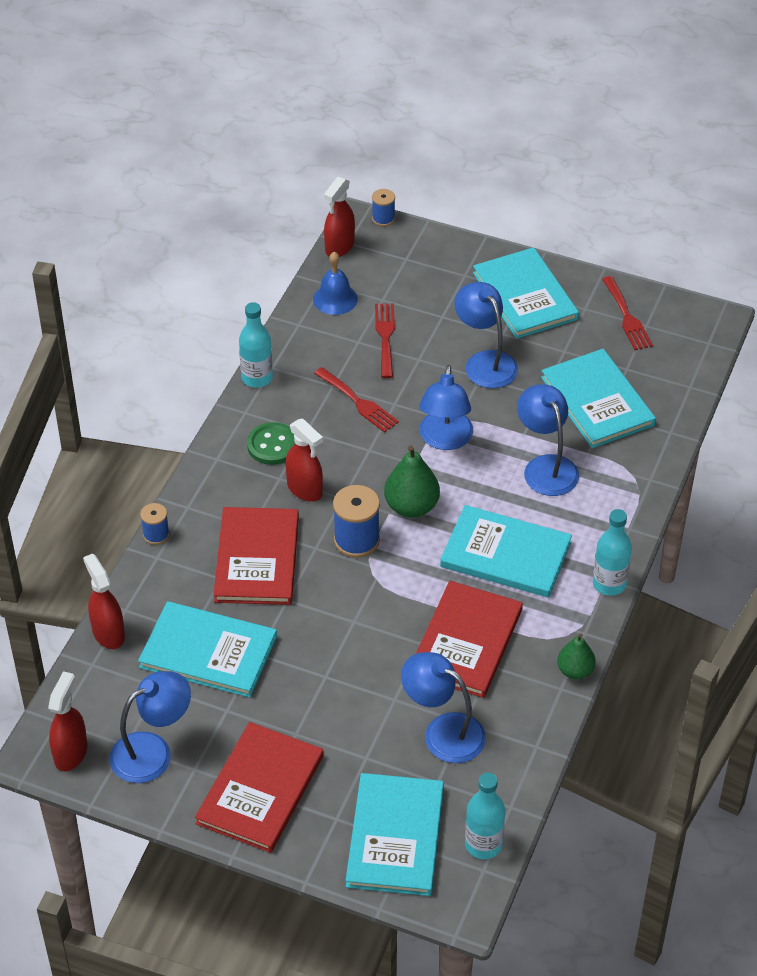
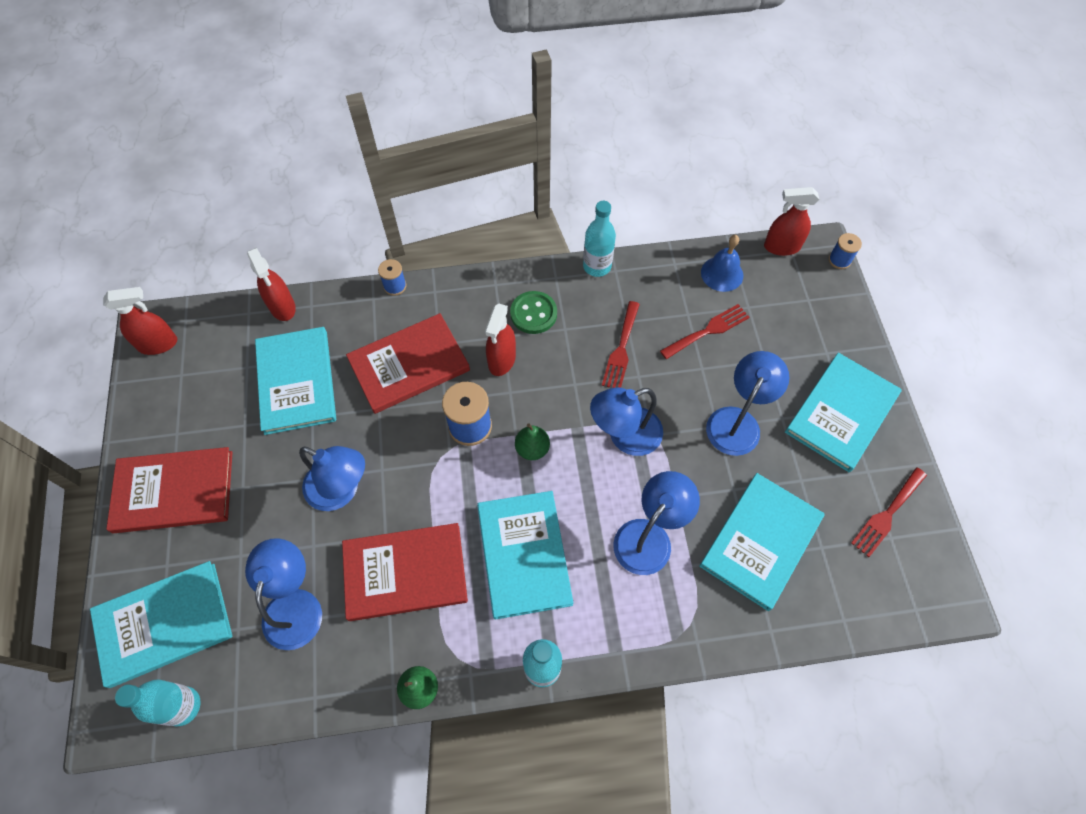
camera: 60 degrees right, 15 degrees up
red spray bottle [83,553,125,649] -> red spray bottle turned 120 degrees clockwise [247,247,296,321]
blue lamp [109,671,191,783] -> blue lamp moved to [299,446,365,511]
green pear [384,445,440,518] -> green pear [515,423,550,460], size x0.64

